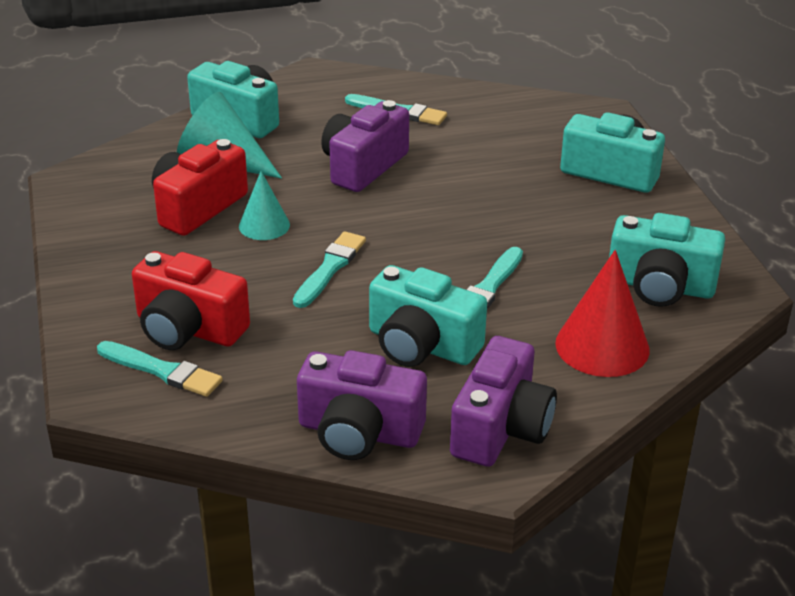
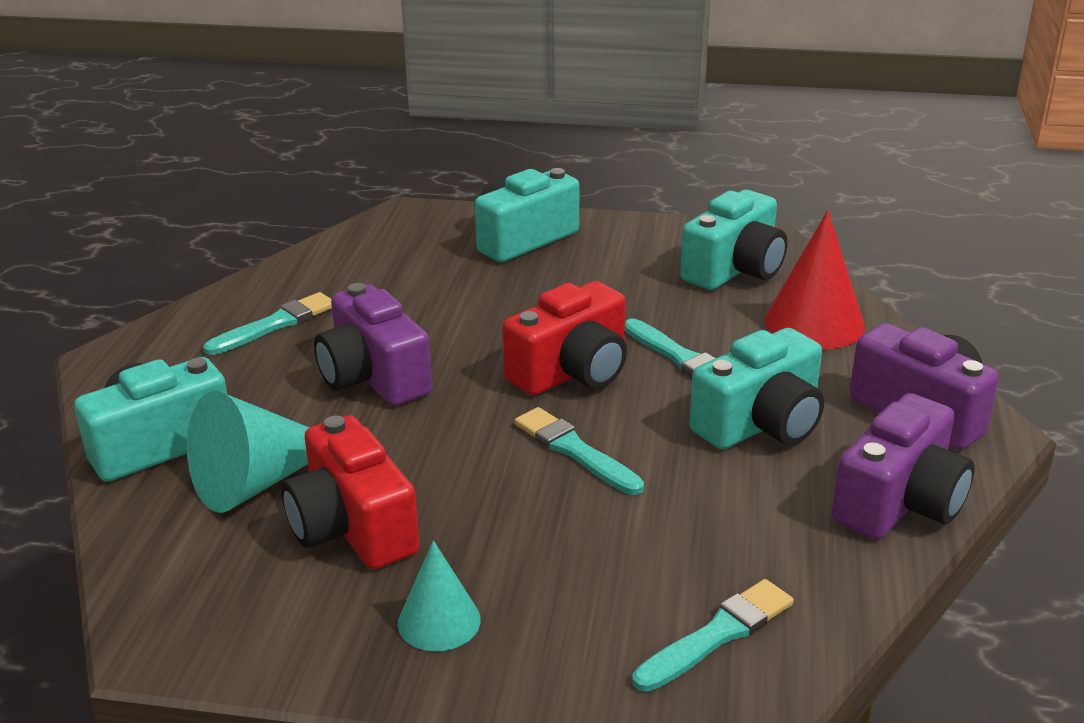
camera: 65 degrees left, 5 degrees down
red camera [132,251,250,350] -> red camera moved to [503,281,627,396]
turquoise cone [239,171,290,240] -> turquoise cone moved to [398,540,481,651]

